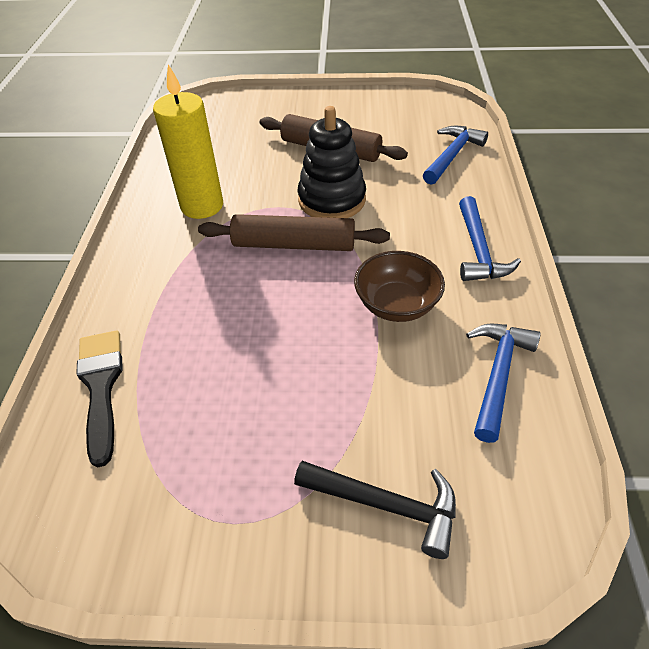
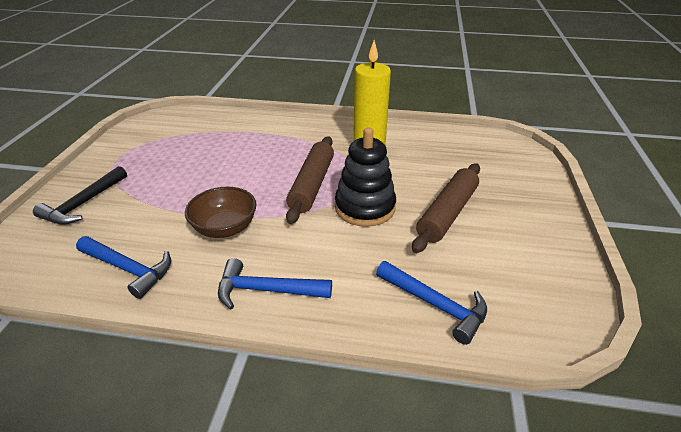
camera: 95 degrees right, 10 degrees down
black brush [76,330,123,467] -> none

